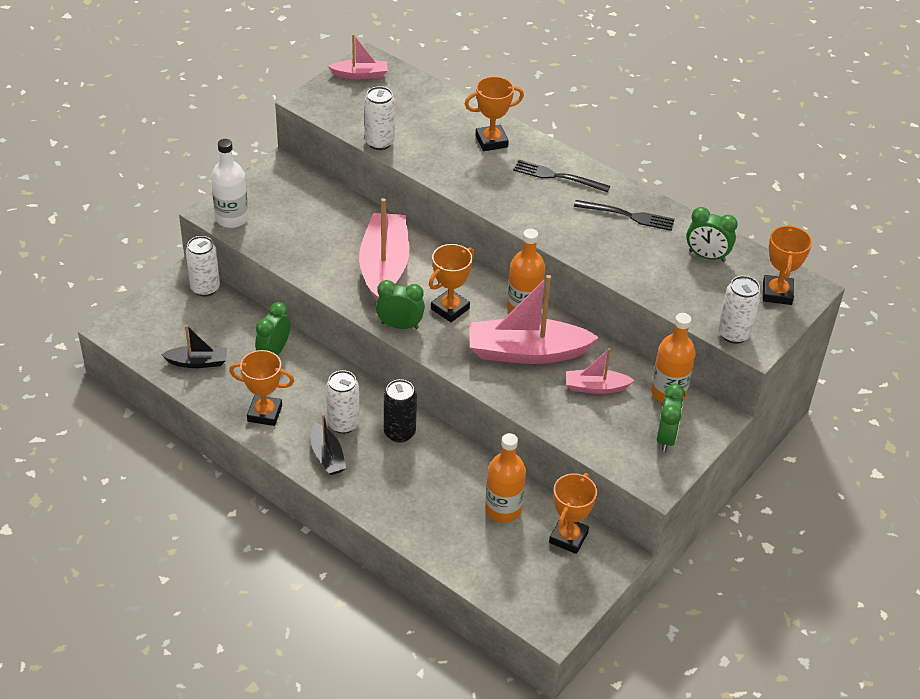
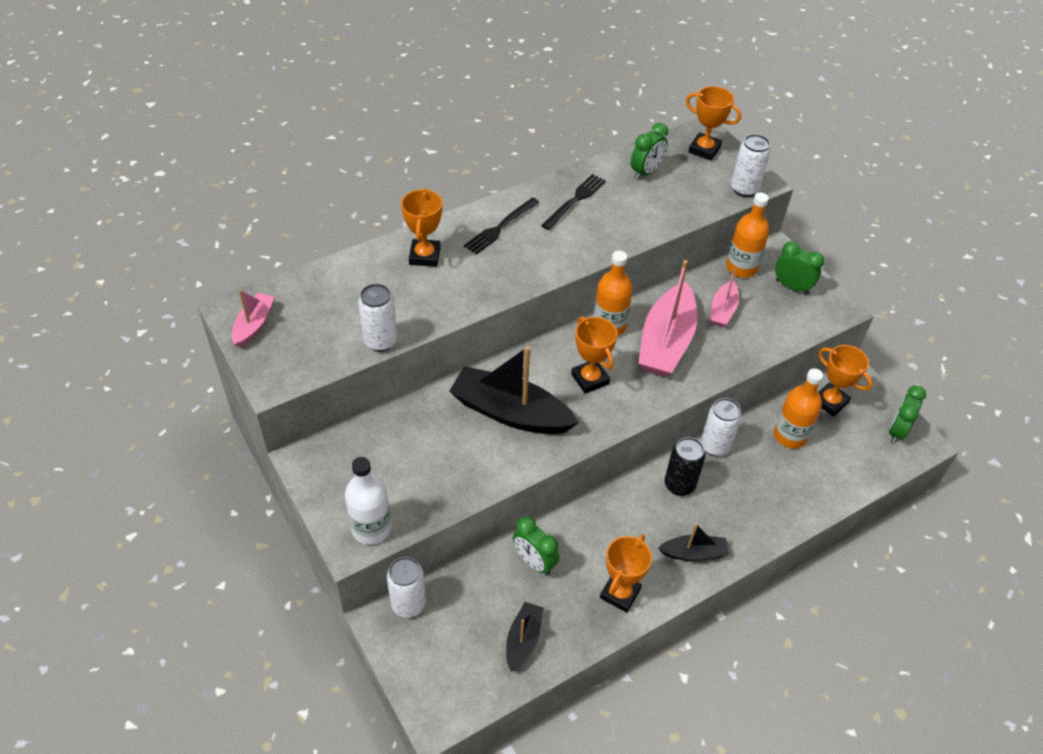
camera: 70 degrees left, 5 degrees up
white can [326,370,360,434] -> white can moved to [701,398,741,456]
pink boat [359,198,409,301] -> black boat [449,346,579,434]
green clock [376,280,425,329] -> green clock moved to [889,385,926,443]

